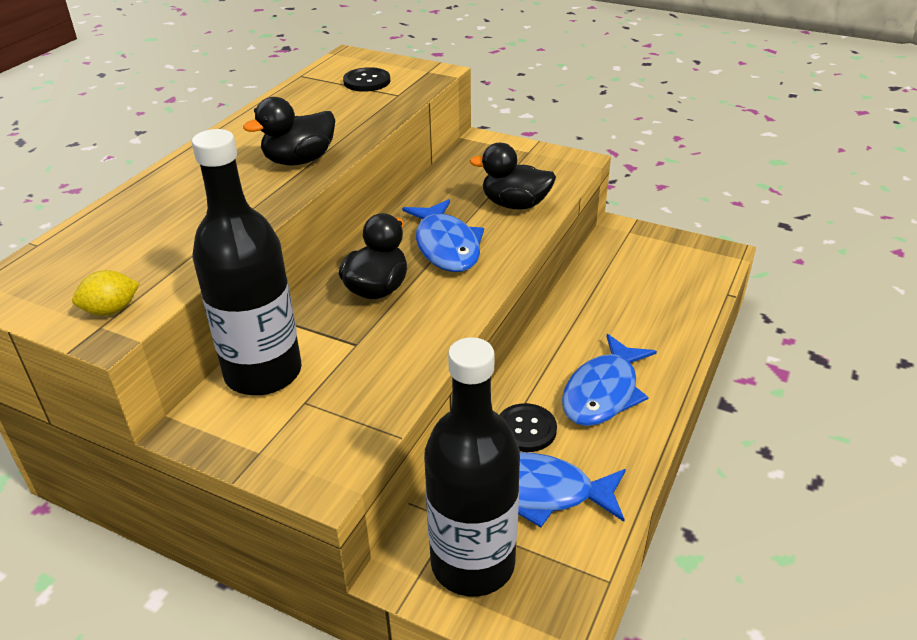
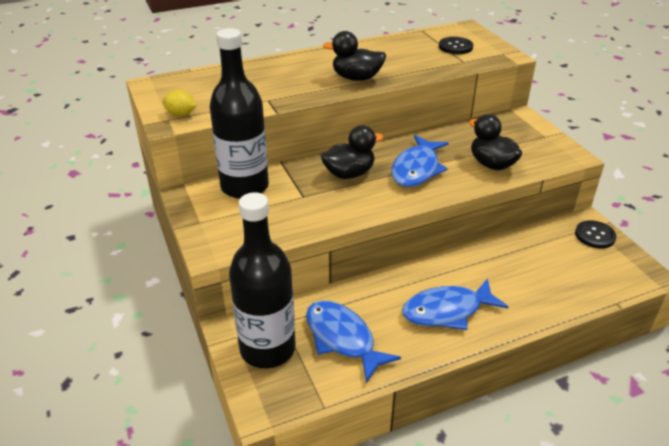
camera: 40 degrees right, 0 degrees up
black button [499,403,557,452] -> black button moved to [575,220,617,249]

